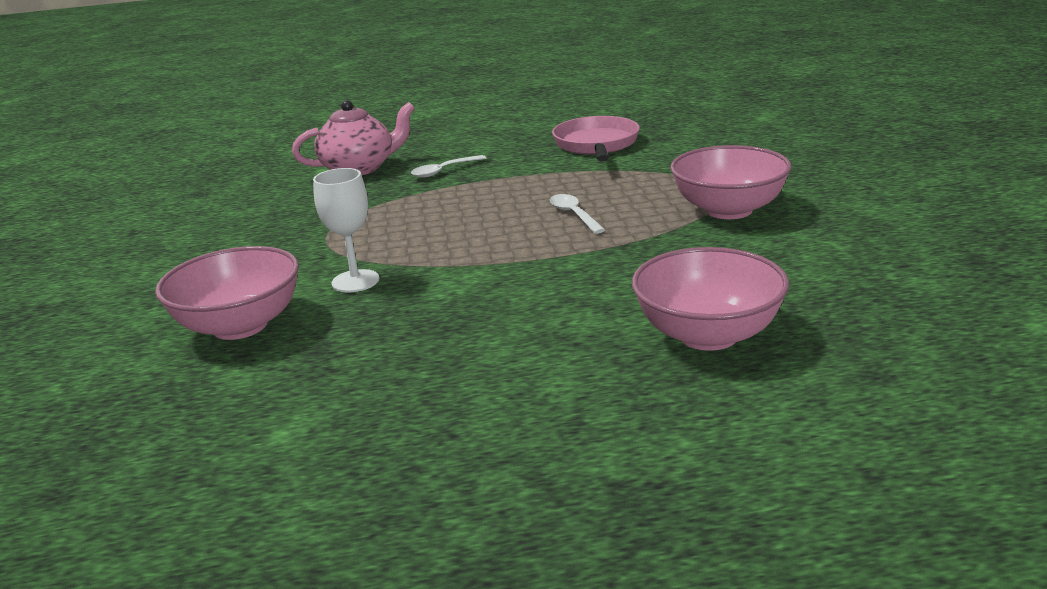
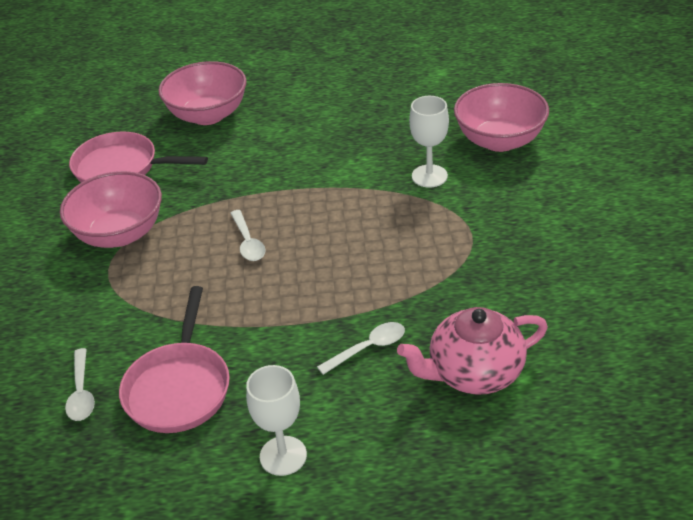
camera: 175 degrees left, 15 degrees up
none -> white spoon [65,348,95,421]
none -> pink pan [69,132,208,182]
none -> white goblet [246,365,307,476]

